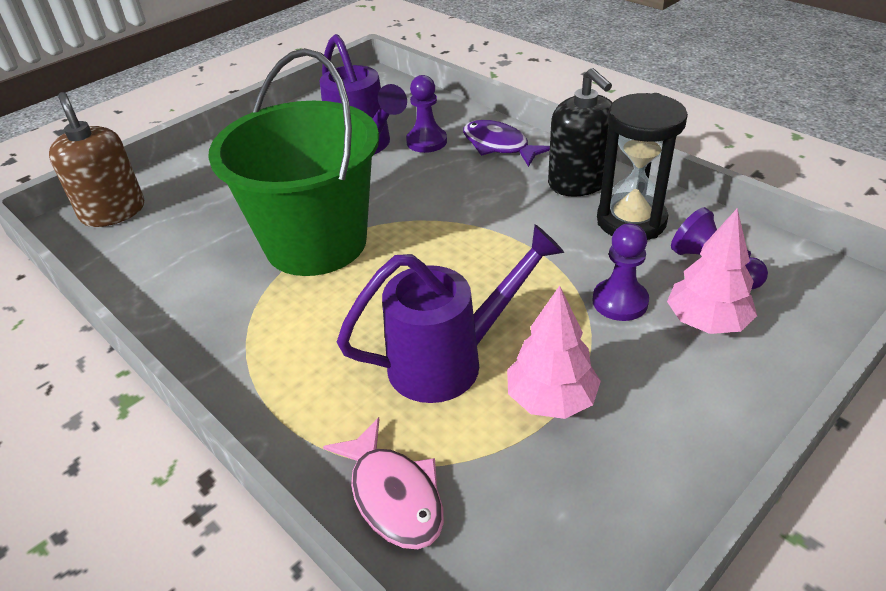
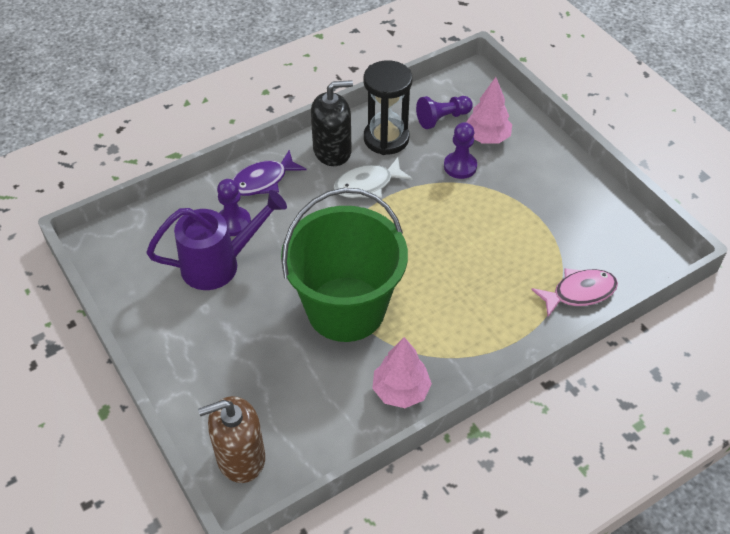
camera: 80 degrees left, 10 degrees up
purple watering can [337,224,564,403] -> none
pink tree [507,286,601,419] -> pink tree moved to [372,337,432,408]
none -> white fish [334,157,412,198]

